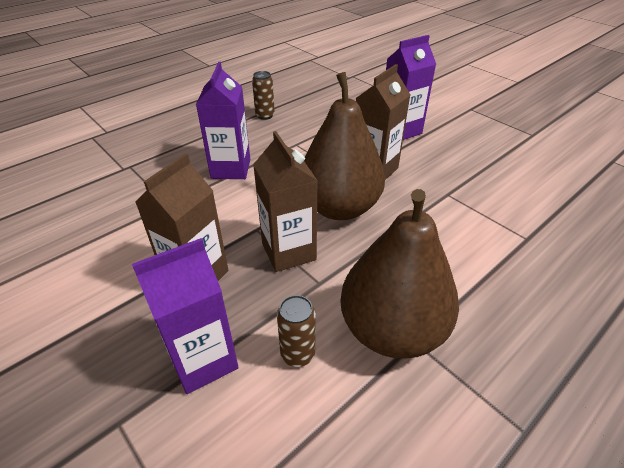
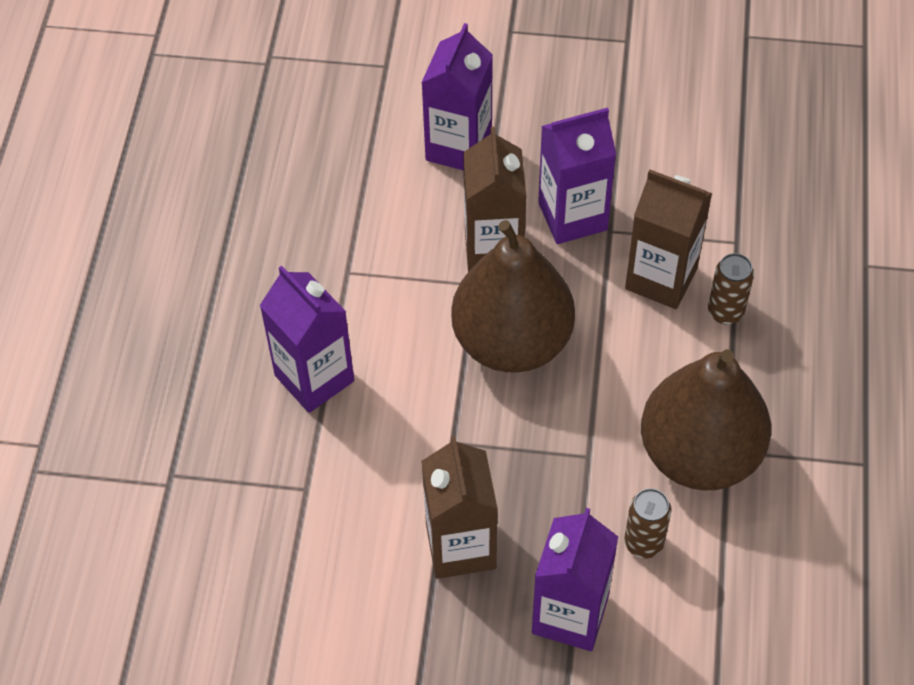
camera: 40 degrees left, 15 degrees up
brown can [252,71,275,120] -> brown can moved to [708,253,754,325]
brown carton [253,131,318,272] -> brown carton moved to [625,169,712,309]
none -> purple carton [538,108,616,244]

